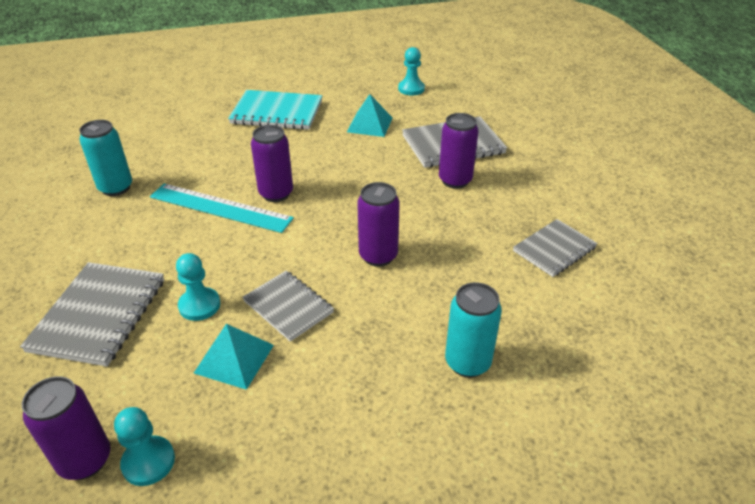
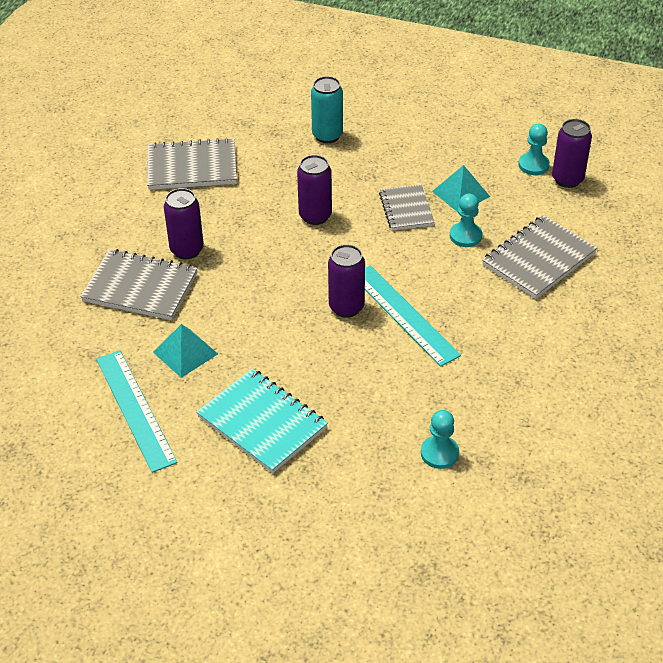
camera: 145 degrees left, 5 degrees up
turquoise can [79,120,132,196] -> none
turquoise pawn [398,47,425,96] -> turquoise pawn moved to [421,410,459,469]
grey notebook [513,219,598,277] -> grey notebook [147,138,237,190], size x1.54
none -> turquoise ruler [96,350,178,473]

